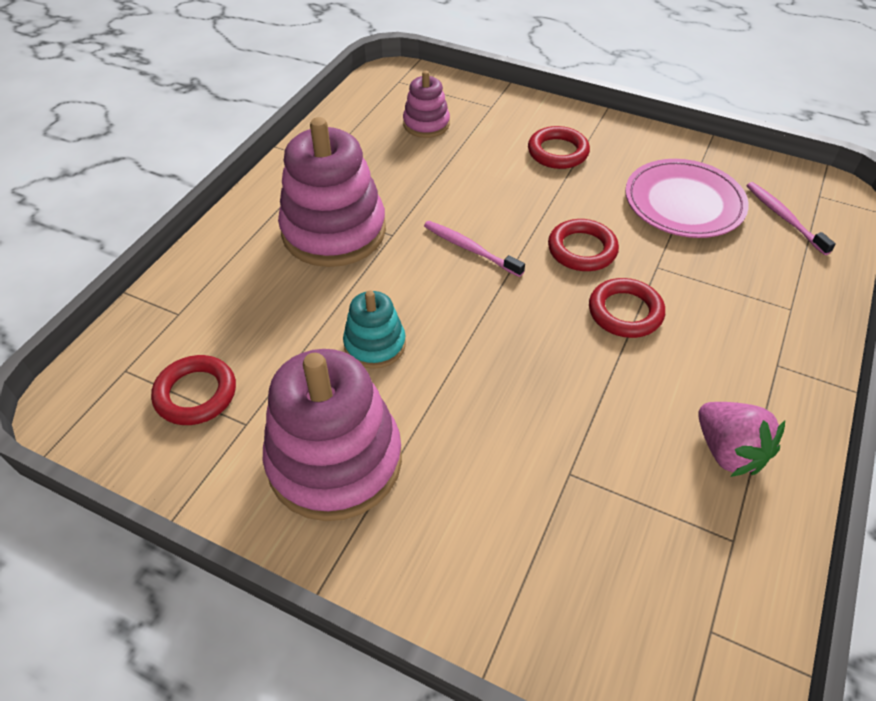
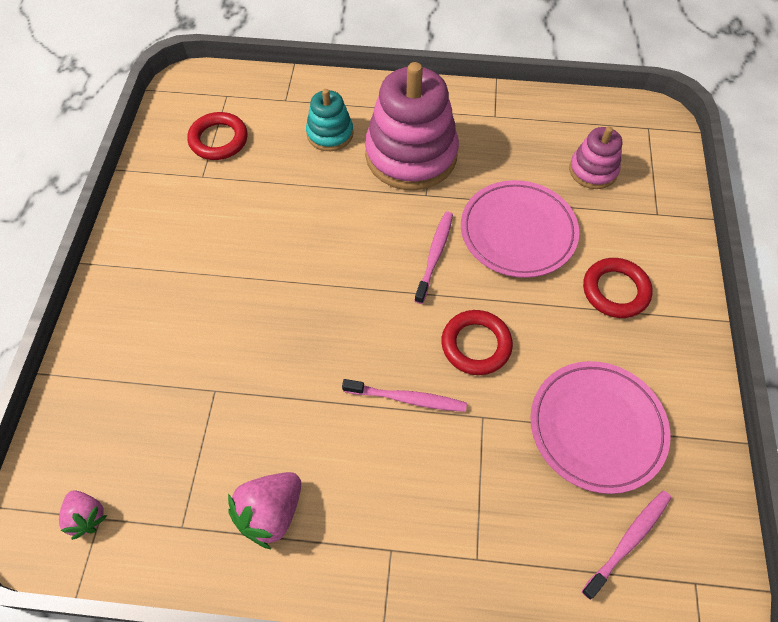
camera: 70 degrees right, 10 degrees up
pink stacking toy [263,349,402,521] -> none
turquoise stacking toy [343,290,406,369] -> turquoise stacking toy moved to [306,89,353,151]
red ring [589,278,665,338] -> pink toothbrush [342,379,467,412]
none -> pink strawberry [59,490,107,540]
none -> pink plate [461,180,579,278]

